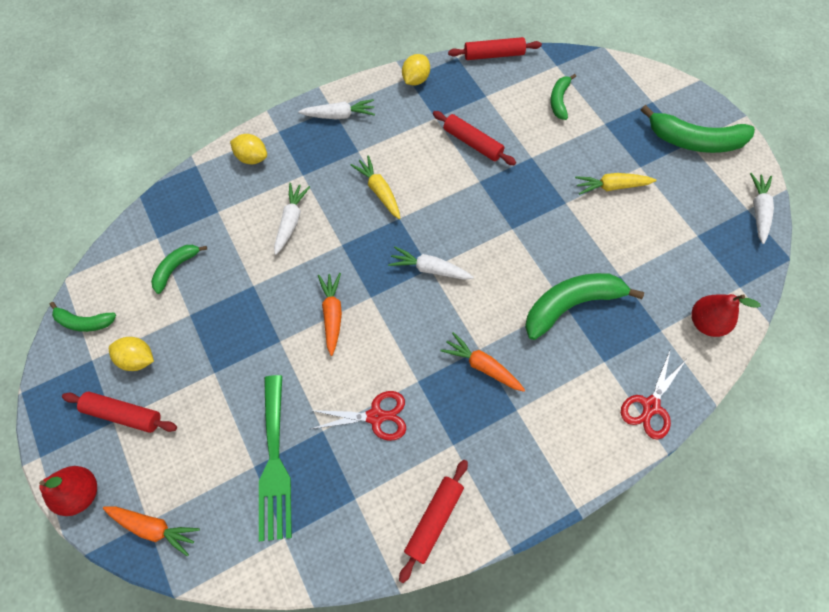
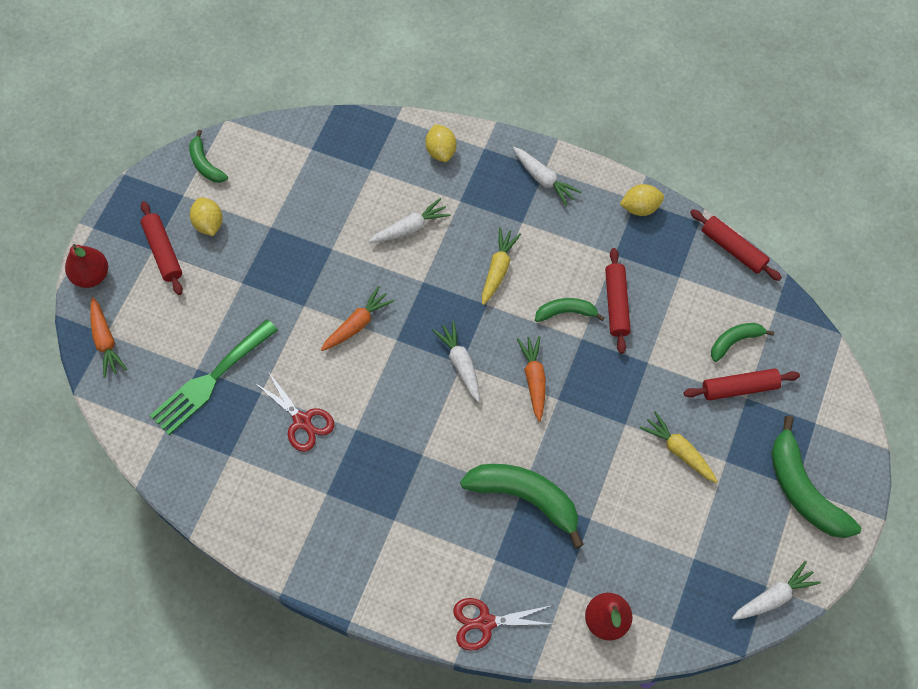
camera: 50 degrees right, 0 degrees up
green banana [151,245,207,294] -> green banana moved to [535,298,604,322]
red rolling pin [399,460,468,583] -> red rolling pin moved to [684,368,800,400]
orange carrot [440,332,525,392] -> orange carrot moved to [517,336,546,422]

